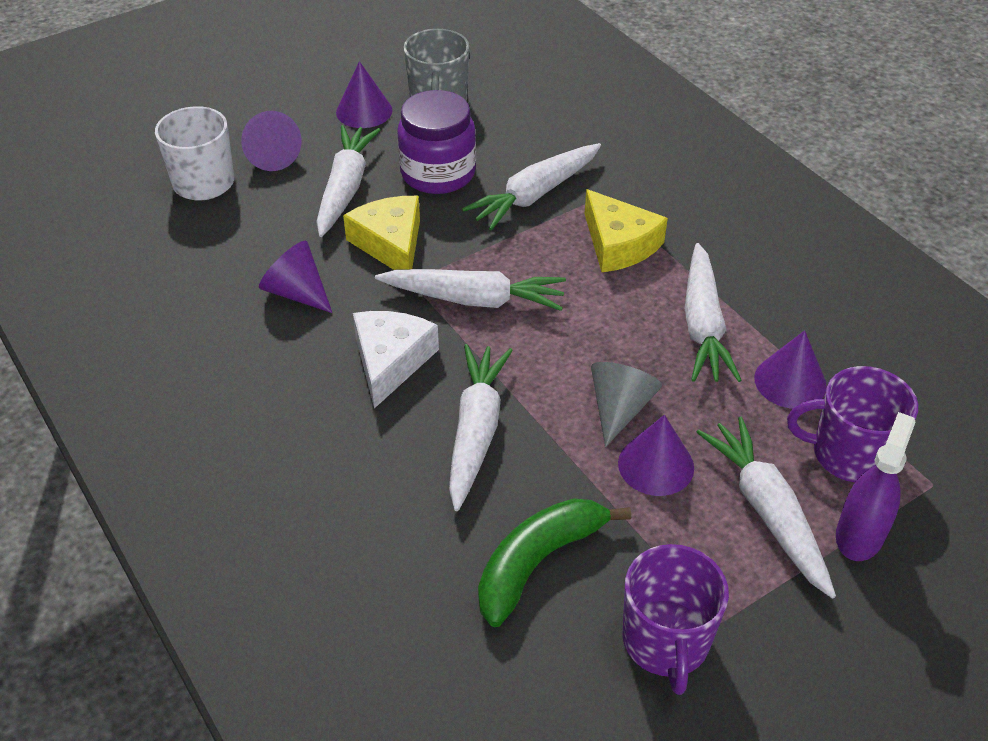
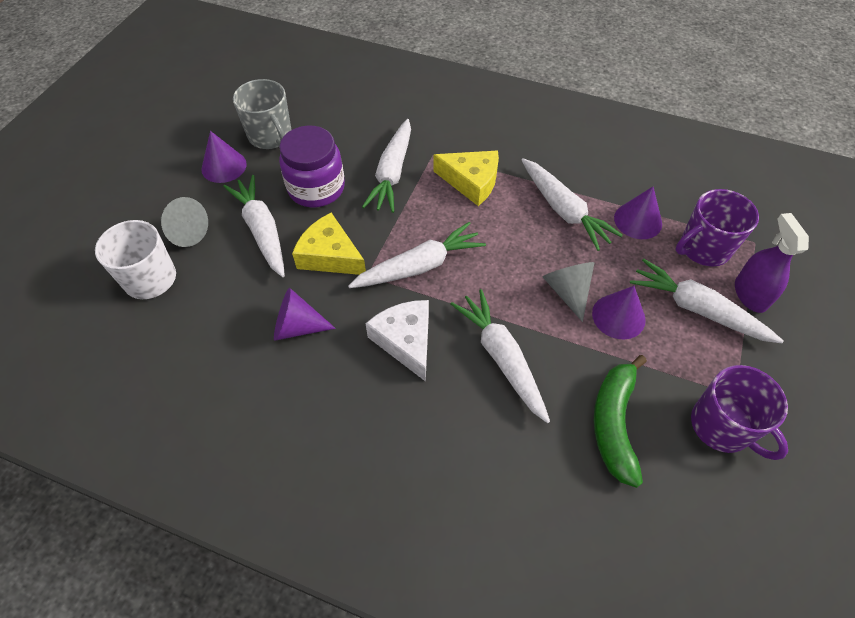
camera: 35 degrees left, 10 degrees up
purple cone [241,111,301,171] -> grey cone [161,197,208,247]

